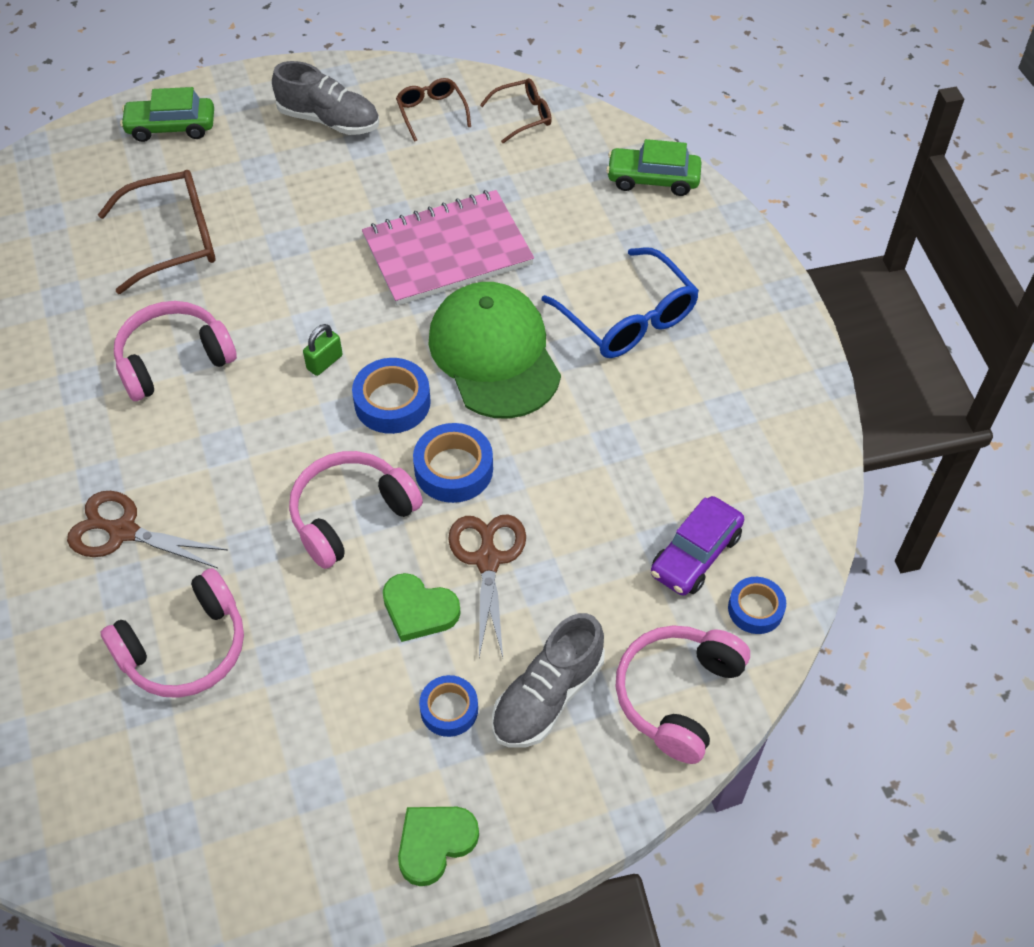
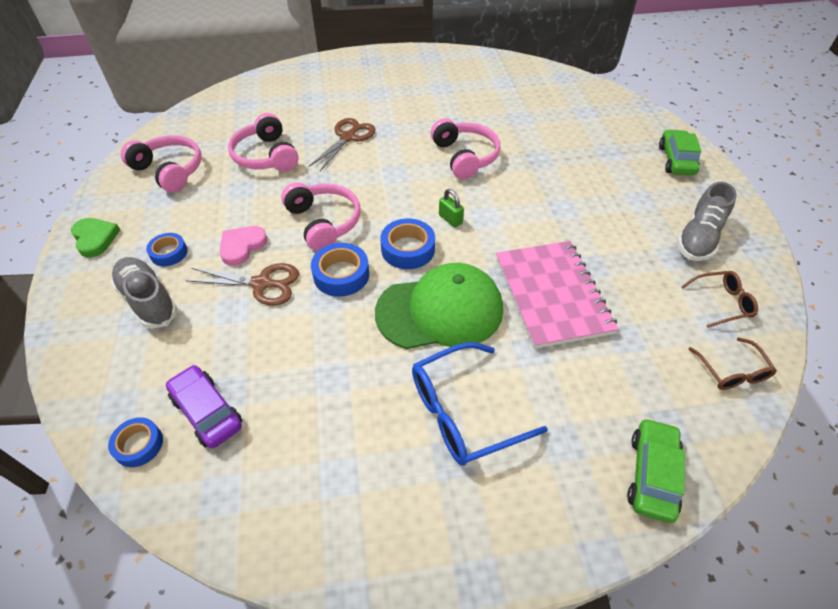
camera: 100 degrees right, 5 degrees down
brown glasses [98,170,216,294] -> none
green heart [383,573,461,642] -> pink heart [219,226,268,266]
pink headphones [616,625,750,764] -> pink headphones moved to [121,135,202,193]

